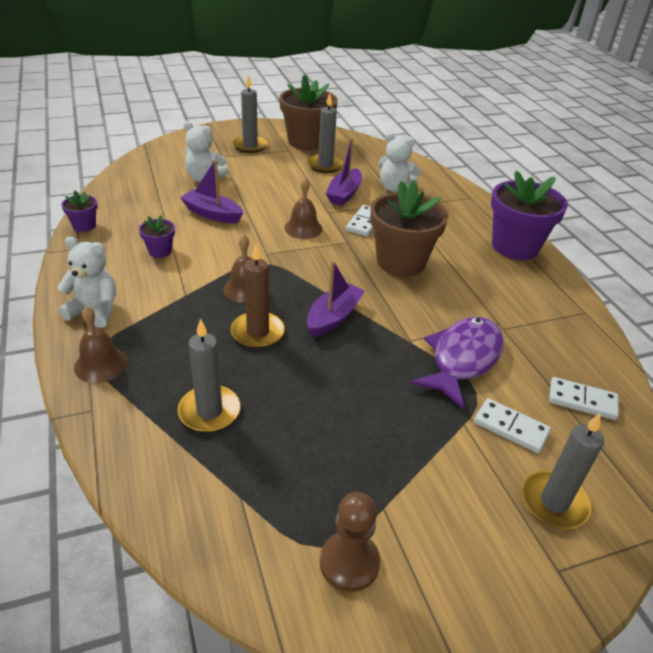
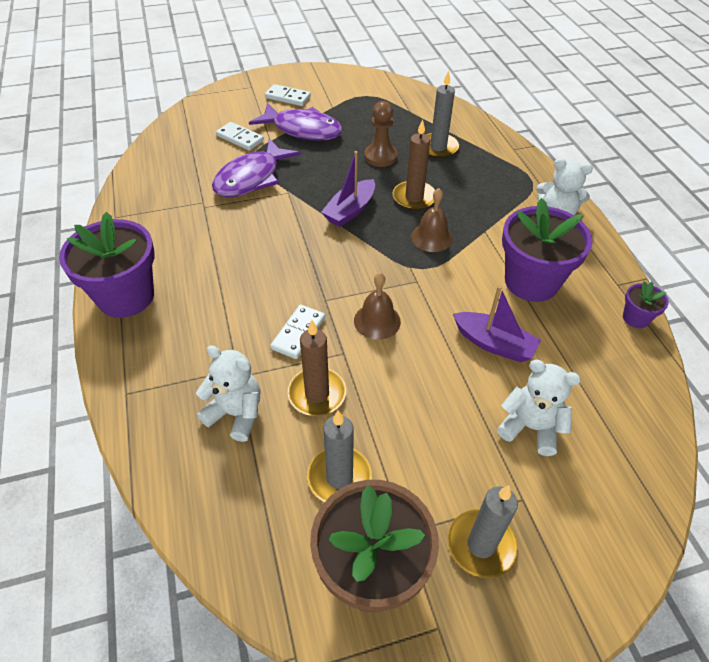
camera: 175 degrees left, 10 degrees up
brown bell [74,306,127,383] -> none
purple flower pot [139,215,175,258] -> purple flower pot [502,198,593,302], size x2.18
brown pawn [320,492,380,592] -> brown pawn moved to [364,101,398,167]
purple boat [326,138,362,206] -> brown candle [288,320,346,416]
brown flower pot [370,180,448,276] -> none
grey candle [522,413,604,529] -> none
white domino [549,377,619,420] -> white domino moved to [265,84,311,106]
none -> purple fish [249,103,342,141]

